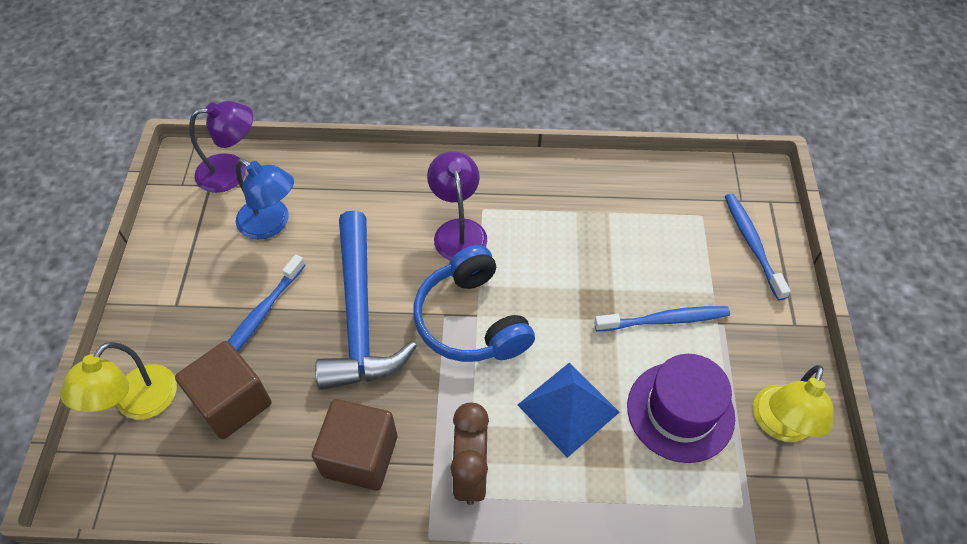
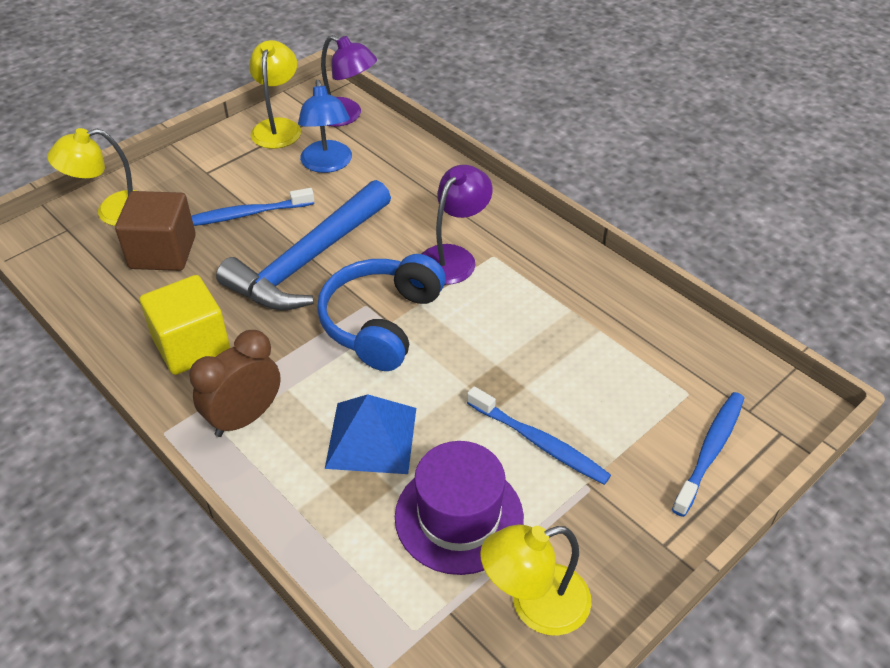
camera: 45 degrees right, 10 degrees down
brown cube [312,399,397,490] -> yellow cube [140,275,230,375]
none -> yellow lamp [249,40,301,149]

